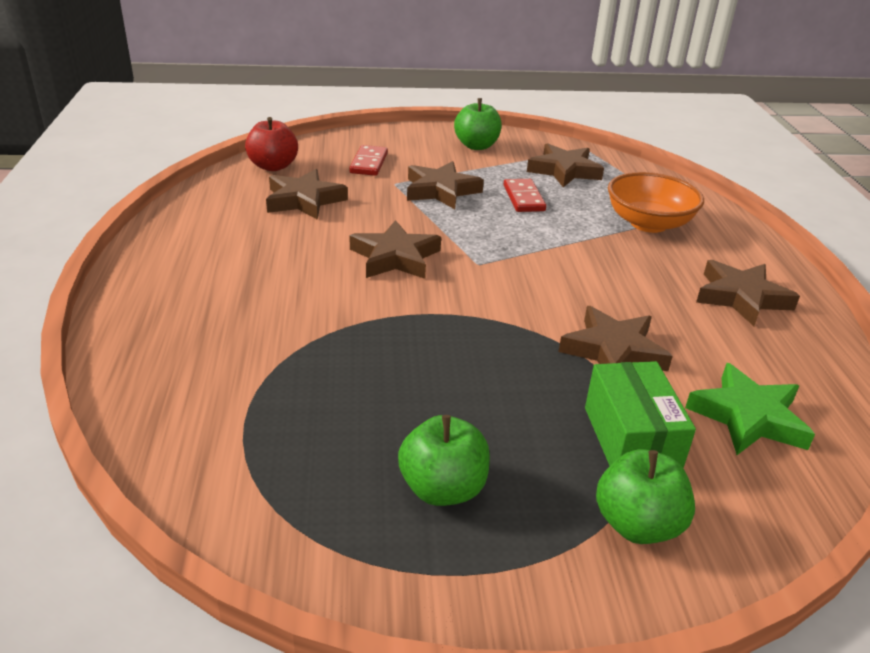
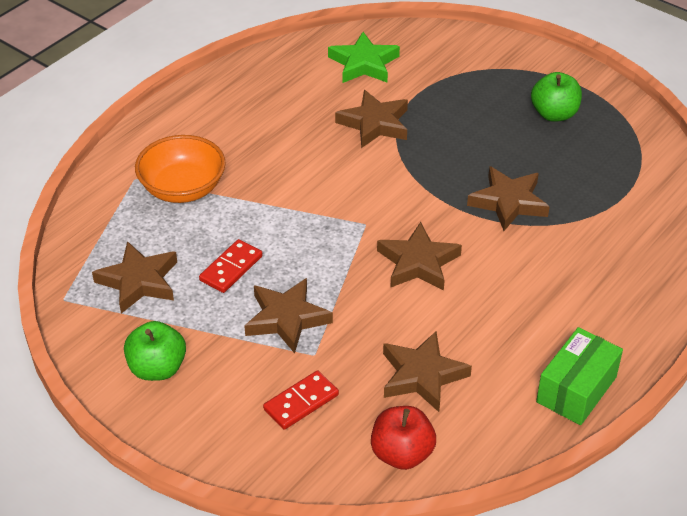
camera: 135 degrees left, 10 degrees up
green box [585,361,696,468] -> green box moved to [536,327,623,425]
green apple [596,449,695,544] -> none
brown star [696,260,800,326] -> brown star moved to [467,166,550,231]

